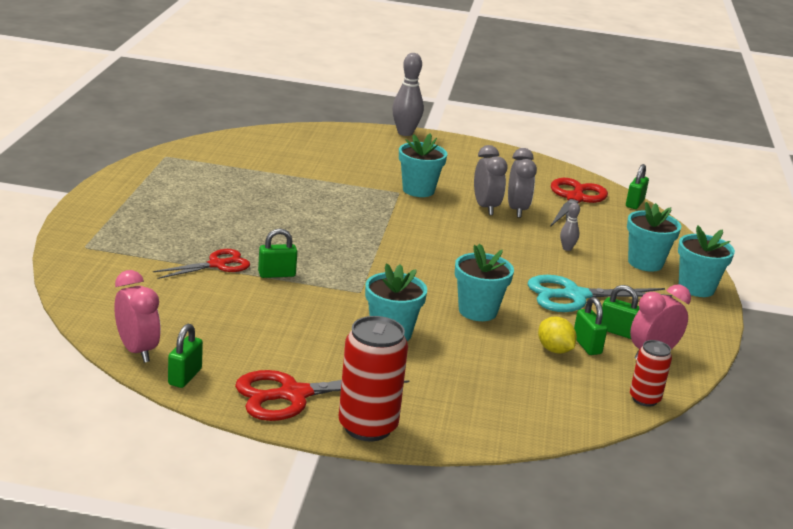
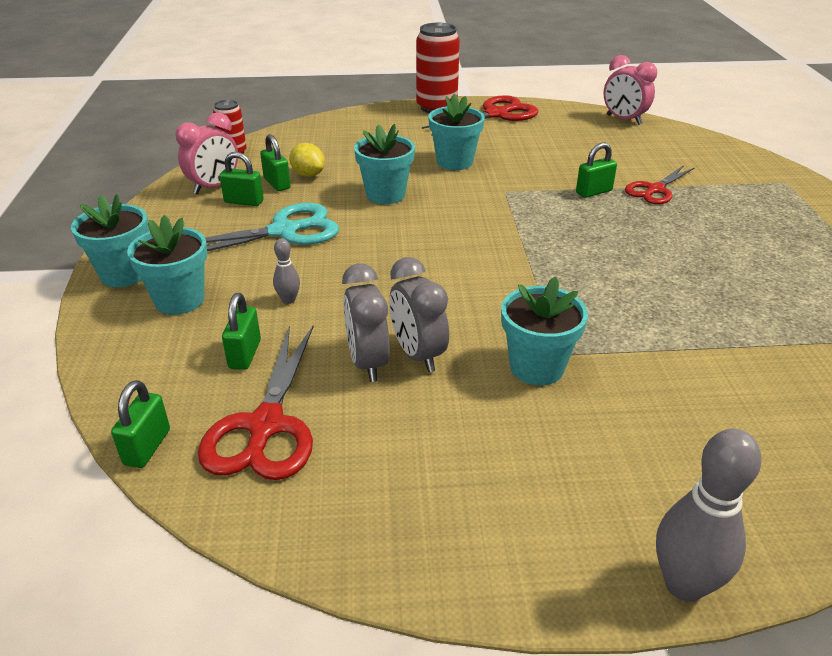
camera: 170 degrees right, 10 degrees up
green padlock [168,324,203,388] -> green padlock moved to [222,293,261,370]

